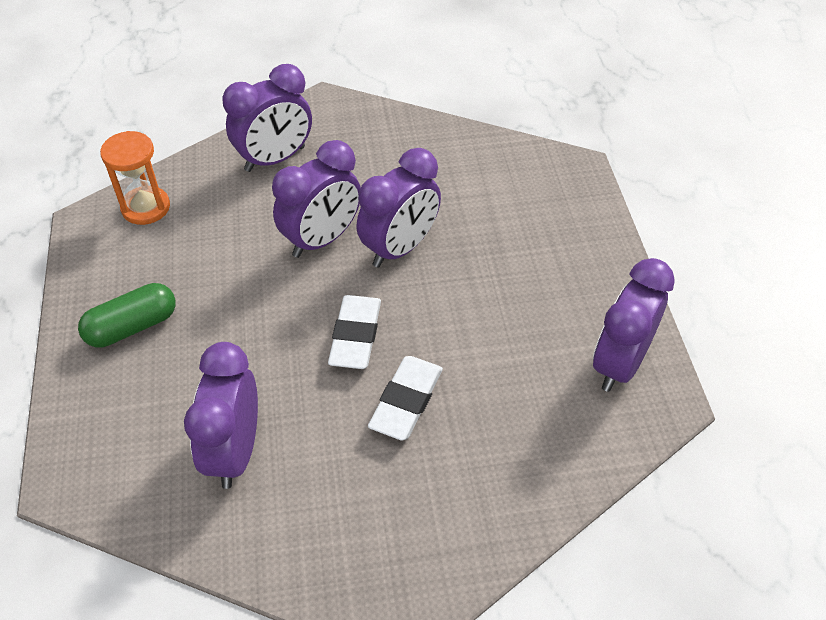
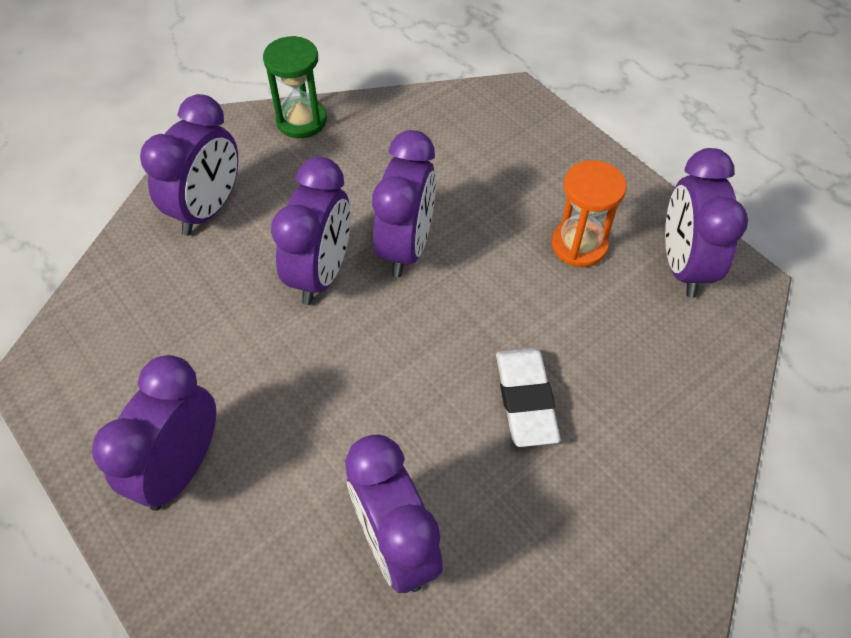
camera: 30 degrees left, 5 degrees up
green capsule [78,283,176,348] -> purple clock [92,355,216,511]
orange hourglass [100,131,170,225] -> orange hourglass moved to [552,160,627,267]
white eraser [328,295,381,369] -> none
none -> green hourglass [263,36,327,138]

